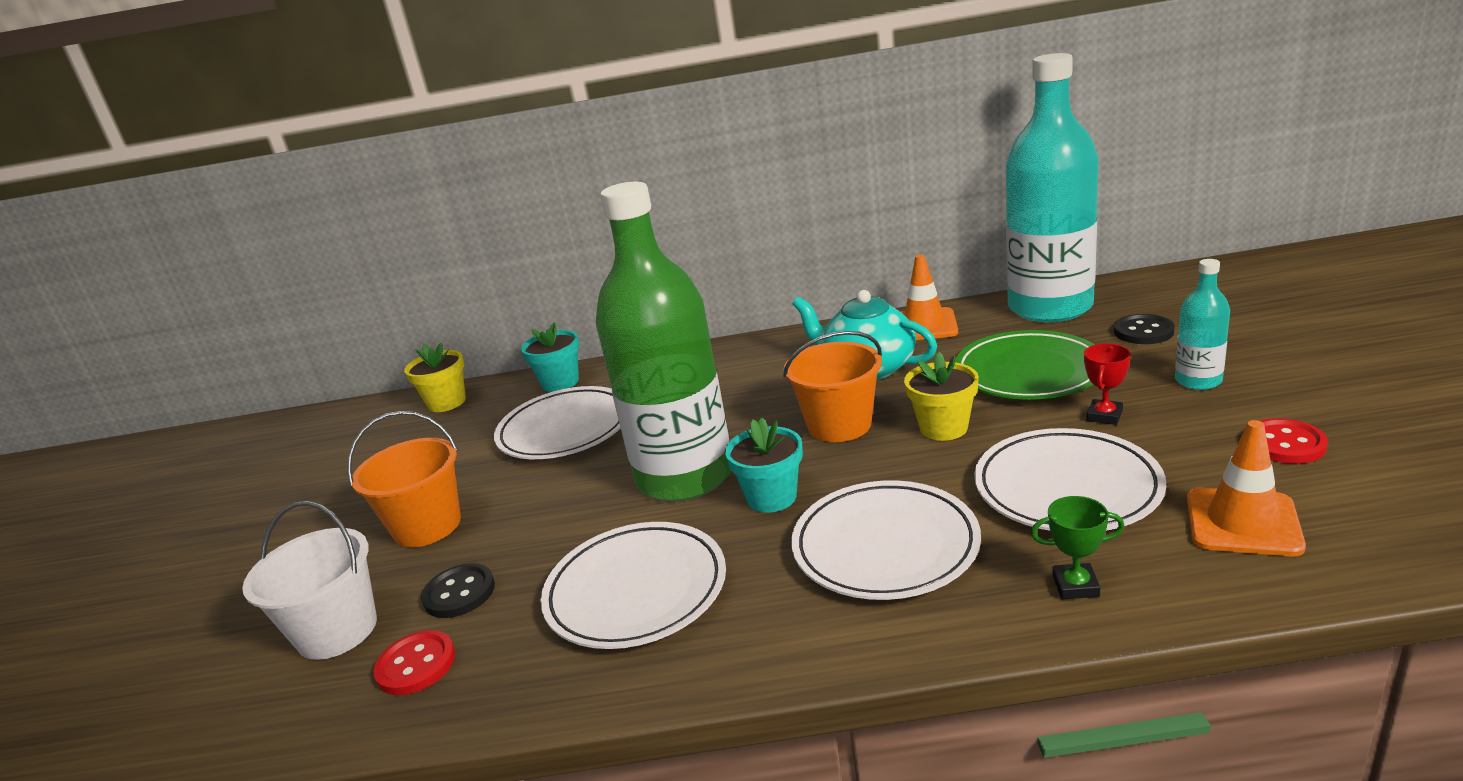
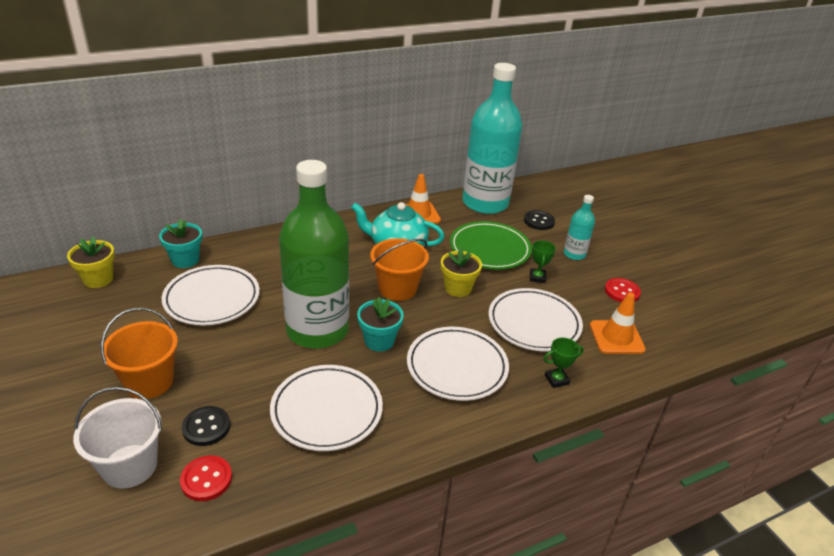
camera: 30 degrees left, 10 degrees up
red trophy [1084,343,1131,425] -> green trophy [530,240,556,283]

